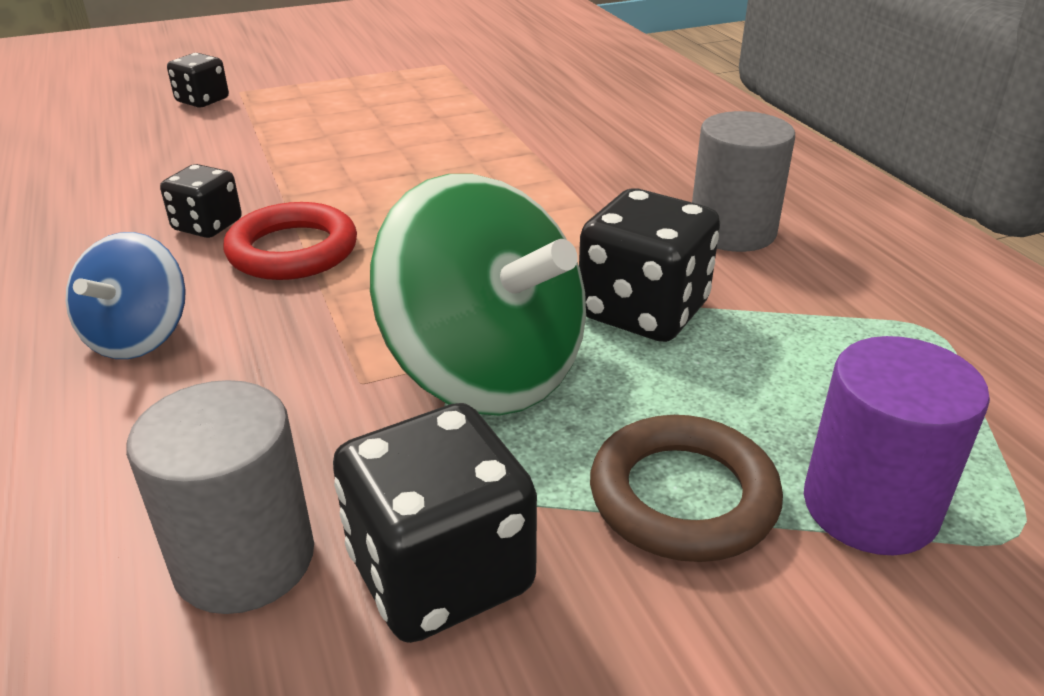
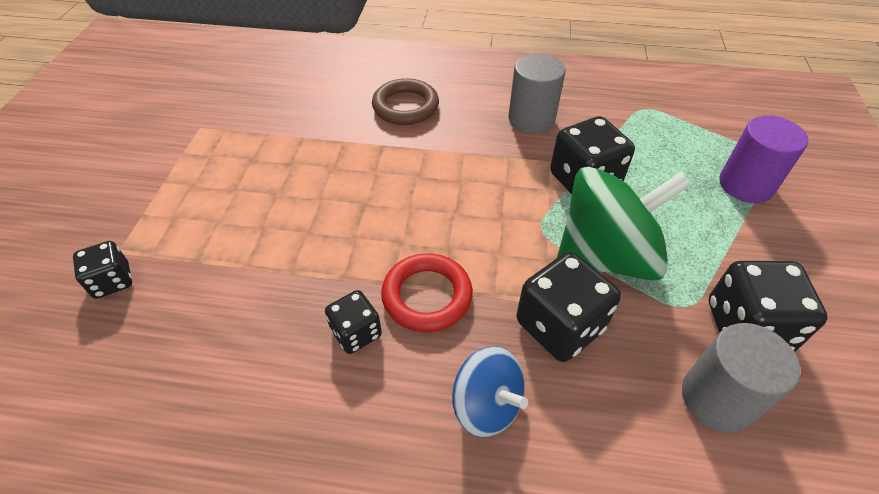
camera: 60 degrees left, 15 degrees up
brown ring [590,415,783,562] -> brown ring moved to [372,78,439,125]
none -> black dice [516,252,621,362]

